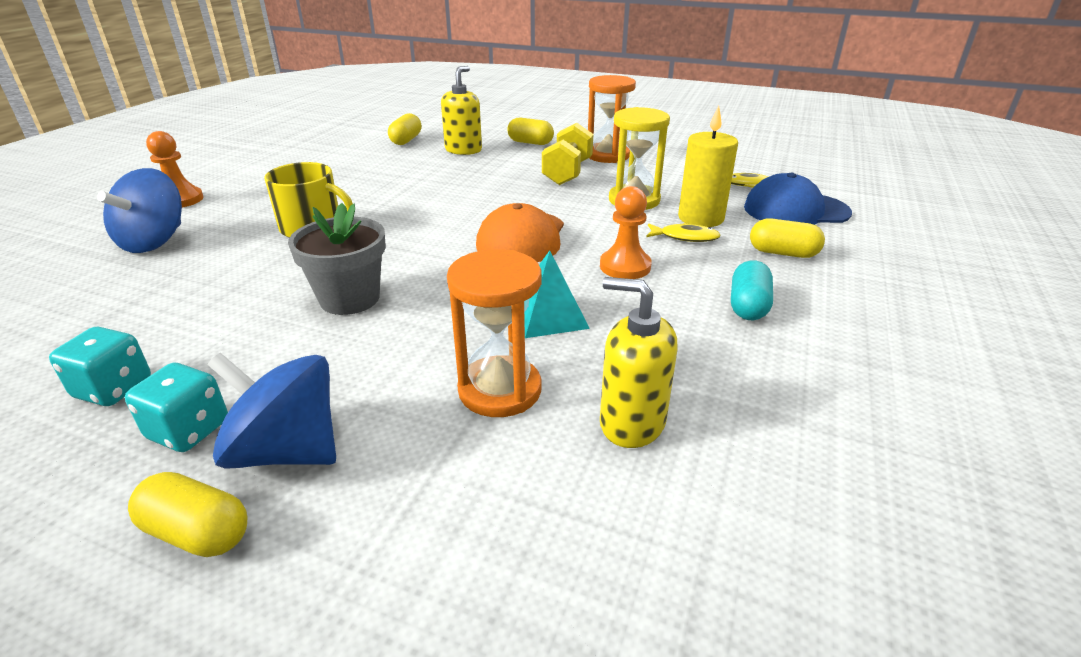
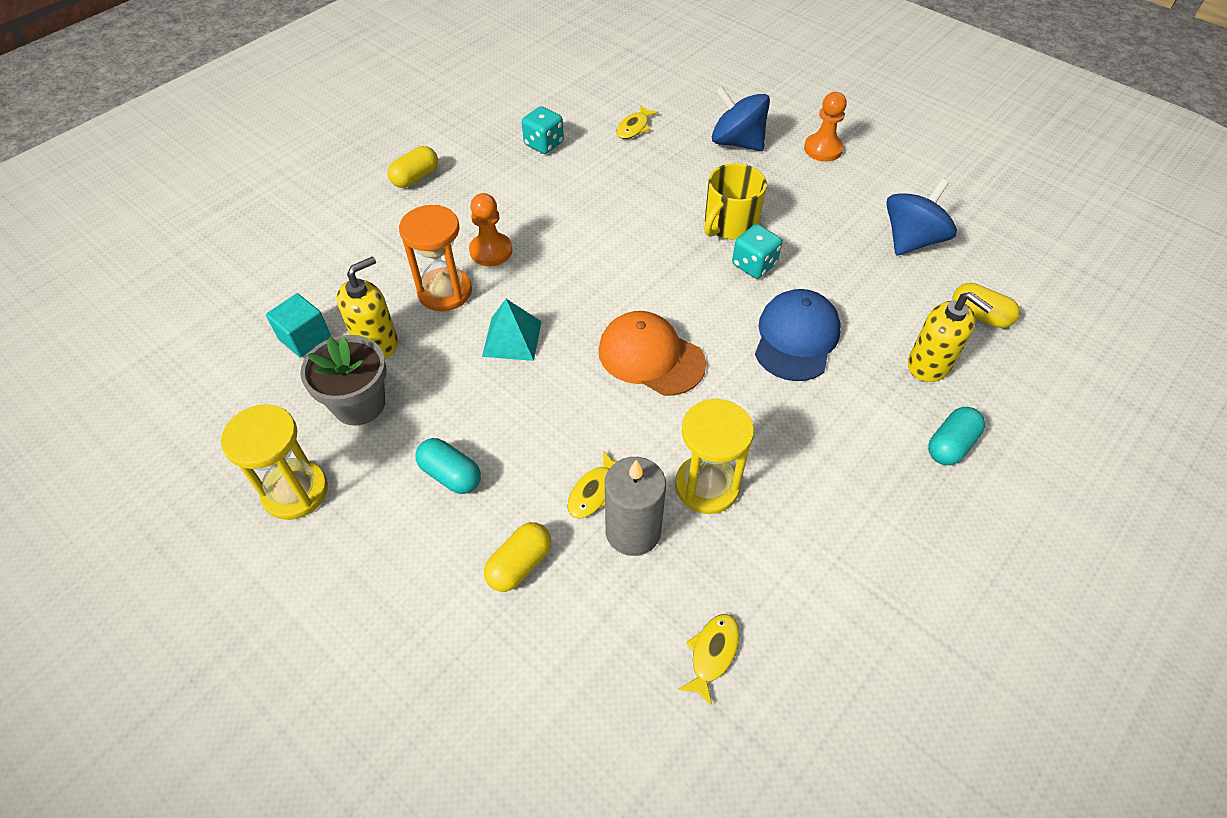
camera: 110 degrees right, 20 degrees up
turquoise dice [125,363,228,452] -> turquoise dice moved to [732,224,782,279]
blue spinning top [207,353,336,469] -> blue spinning top moved to [886,179,957,256]
grey flower pot [288,203,386,315] -> grey flower pot moved to [300,335,387,426]
yellow capsule [507,118,554,145] -> turquoise capsule [928,407,985,465]
yellow dumbbell [542,123,593,185] -> none
orange hourglass [588,75,636,163] -> none
orange pawn [600,186,652,279] -> orange pawn moved to [469,193,512,266]
yellow candle [678,106,738,227] -> grey candle [605,457,666,556]
blue cap [744,173,852,225] -> blue cap moved to [755,289,841,381]
none -> yellow hourglass [221,404,328,520]
none -> turquoise cube [266,293,331,358]
none -> yellow fish [616,105,659,139]

